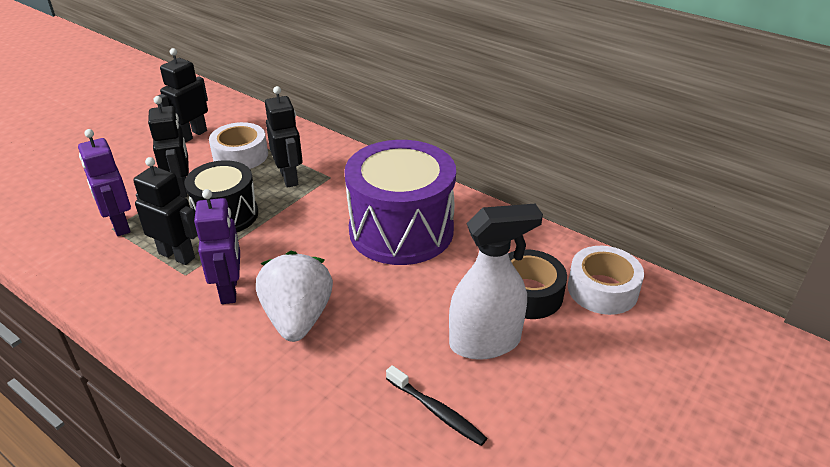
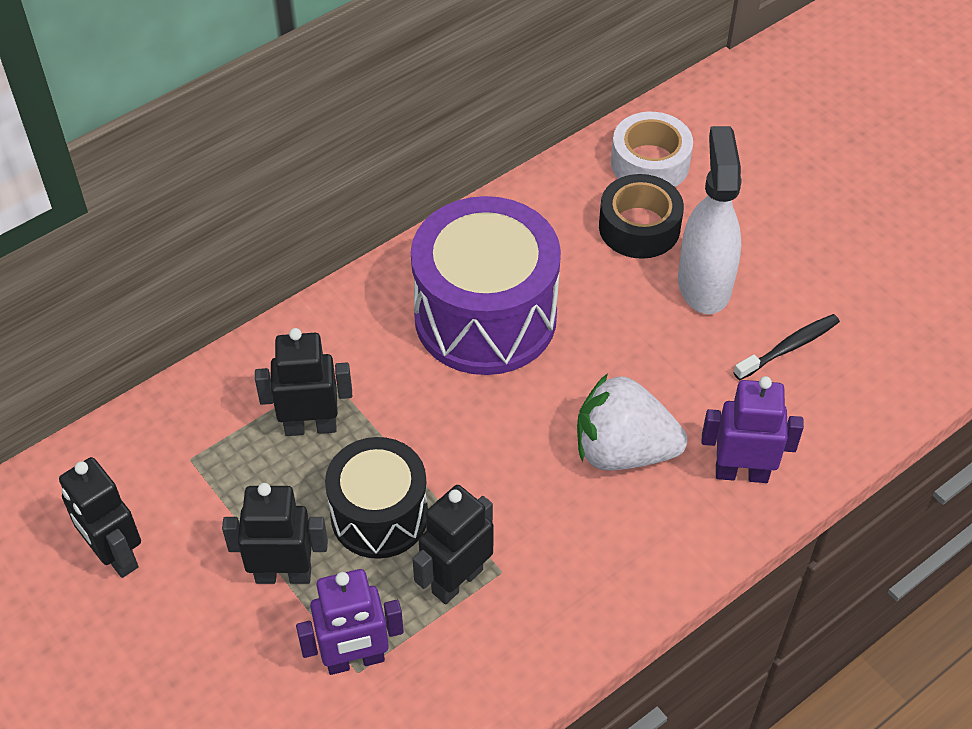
camera: 75 degrees left, 15 degrees up
purple robot [194,189,240,304] -> purple robot moved to [702,376,804,483]
white tape [209,122,268,169] -> none

